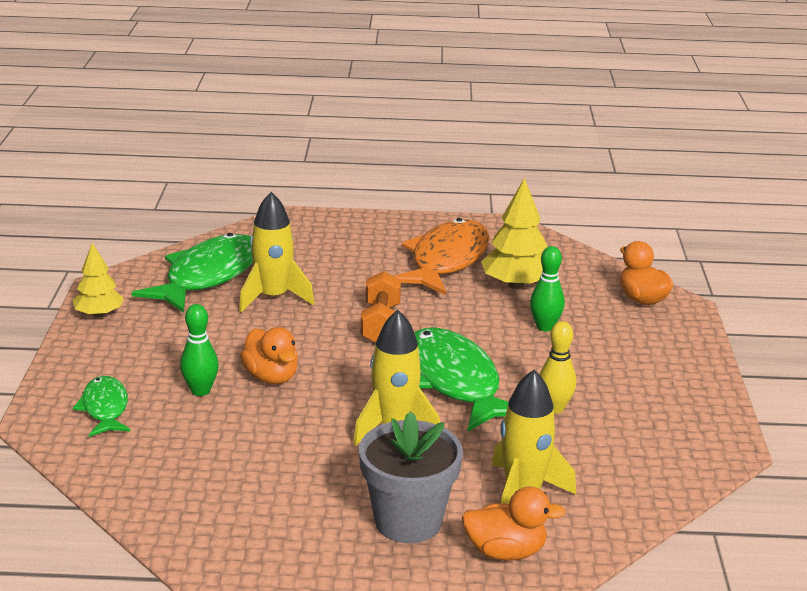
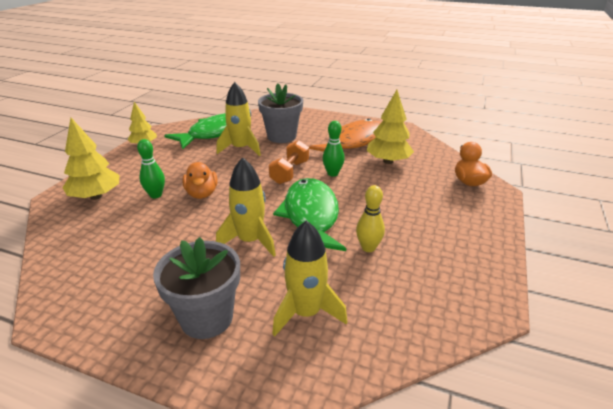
camera: 20 degrees right, 5 degrees up
green fish [73,376,131,437] -> yellow tree [63,118,120,200]
orange duck [462,486,566,560] -> none
green bowling pin [530,246,565,331] -> green bowling pin moved to [323,121,345,177]
none -> grey flower pot [258,84,303,143]

